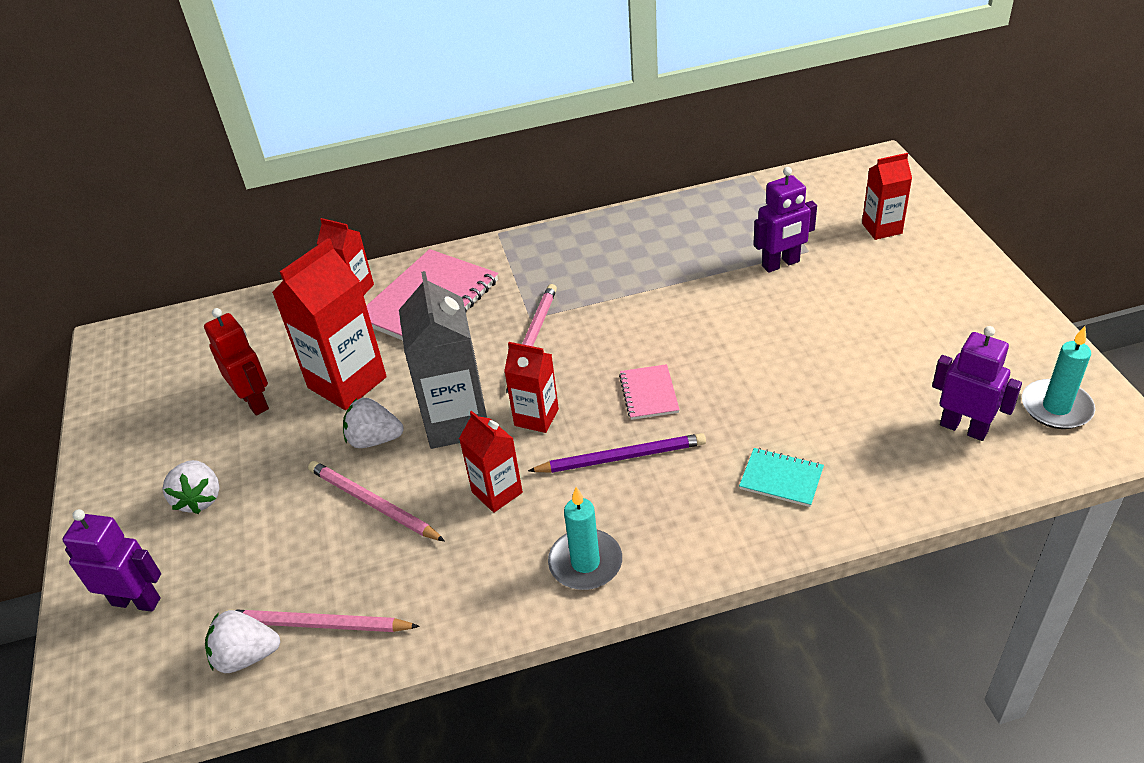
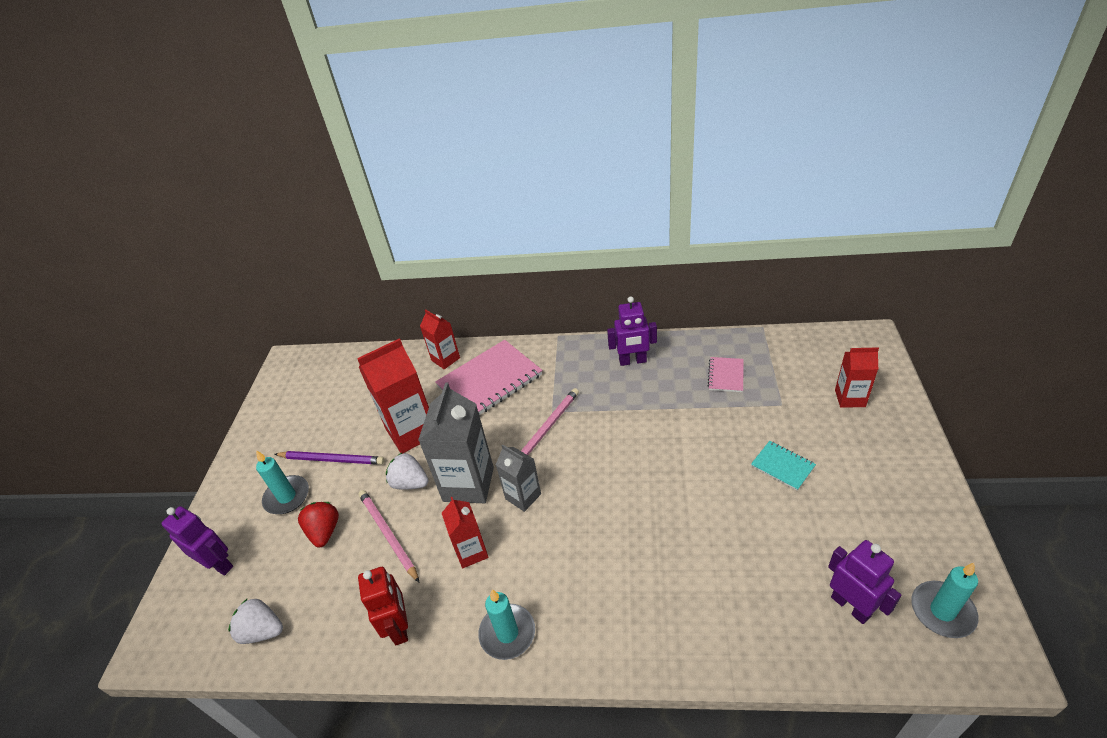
camera: 20 degrees right, 0 degrees up
white strawberry [162,460,219,514] -> turquoise candle [256,450,309,514]
red robot [204,308,269,415] -> red robot moved to [358,567,408,645]
pink pencil [226,609,420,632] -> none
red carton [504,342,559,433] -> grey carton [496,444,541,512]
purple pencil [528,433,706,473] -> purple pencil moved to [275,451,385,465]
pink notebook [619,364,680,420] -> pink notebook moved to [708,357,744,392]
turquoise notebook [739,448,824,507] -> turquoise notebook moved to [751,441,816,491]
purple robot [753,167,817,273] -> purple robot moved to [607,296,657,366]
none -> red strawberry [298,502,339,548]

